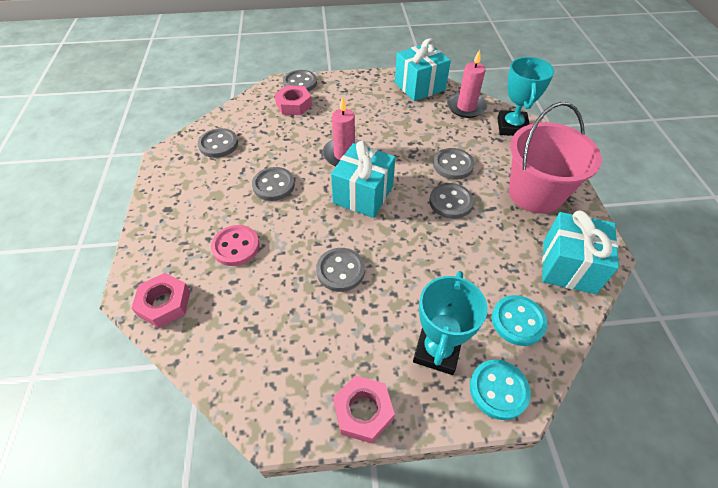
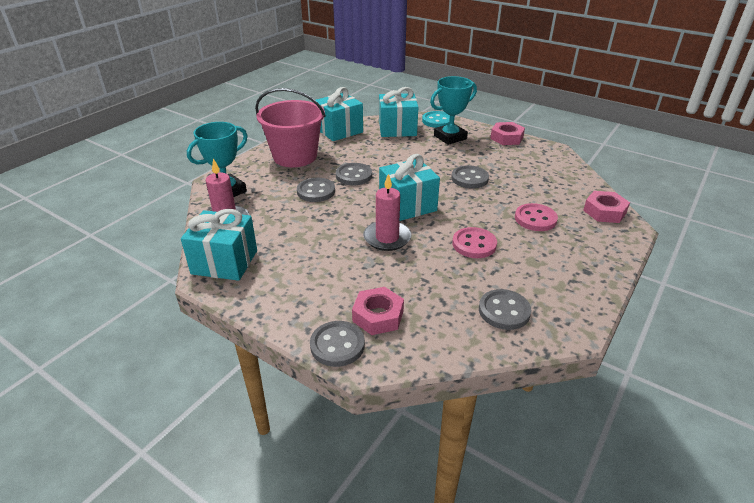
camera: 140 degrees left, 15 degrees down
grey button [252,167,295,201] -> pink button [452,227,497,258]
turquoise button [492,295,548,346] -> turquoise gift [379,87,418,137]

